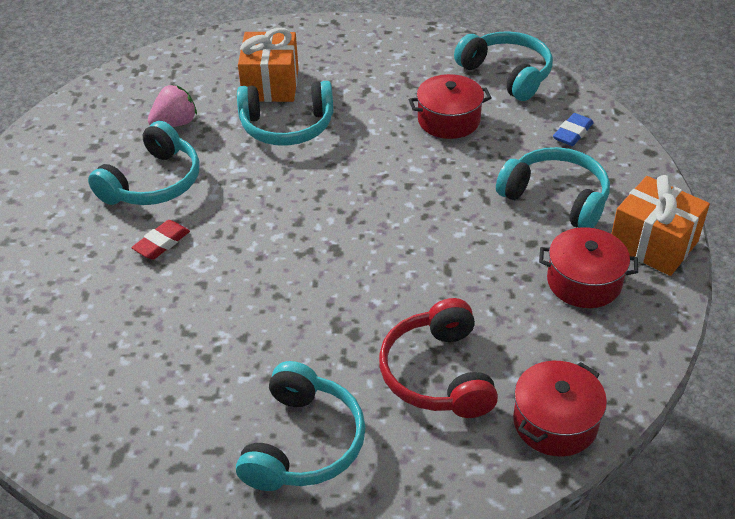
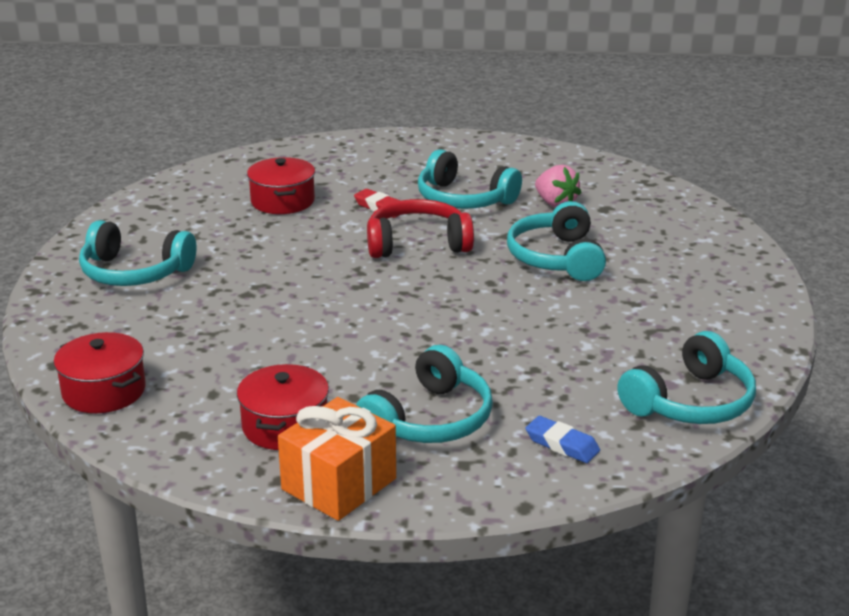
camera: 90 degrees right, 15 degrees down
orange gift [238,28,299,102] -> none
red headphones [379,298,498,418] -> red headphones moved to [367,199,474,258]
red pot [409,74,492,139] -> red pot moved to [247,157,315,214]

